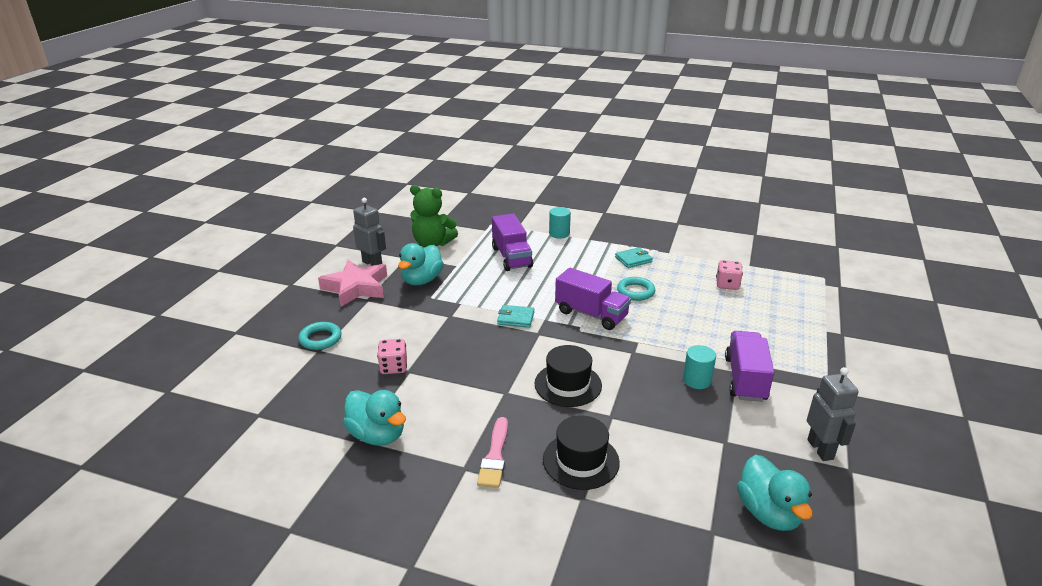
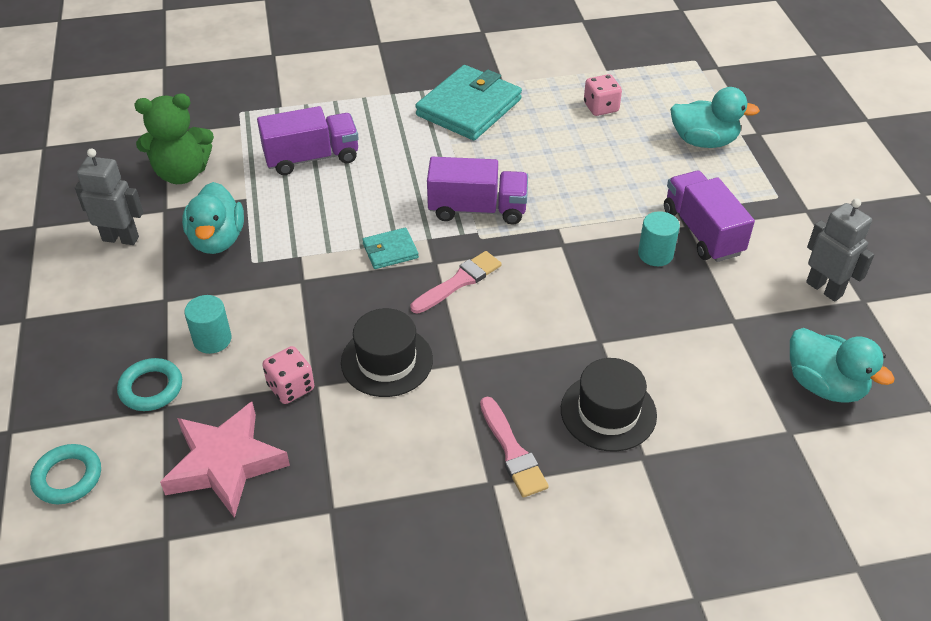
camera: 30 degrees left, 15 degrees up
pink star [318,260,387,307] -> pink star moved to [160,402,290,518]
turquoise duck [343,390,406,446] -> turquoise duck moved to [670,87,760,148]
purple truck [492,214,533,271] -> purple truck turned 60 degrees counterclockwise [257,106,359,175]
black hat [534,345,602,407] -> black hat moved to [341,308,433,397]
turquoise cylinder [549,207,571,238] -> turquoise cylinder moved to [184,295,232,354]
turquoise wallet [615,247,653,268] -> turquoise wallet [415,65,522,140], size x2.09
turquoise ring [617,277,655,301] -> turquoise ring moved to [30,444,101,504]
none -> pink brush [411,251,502,314]

